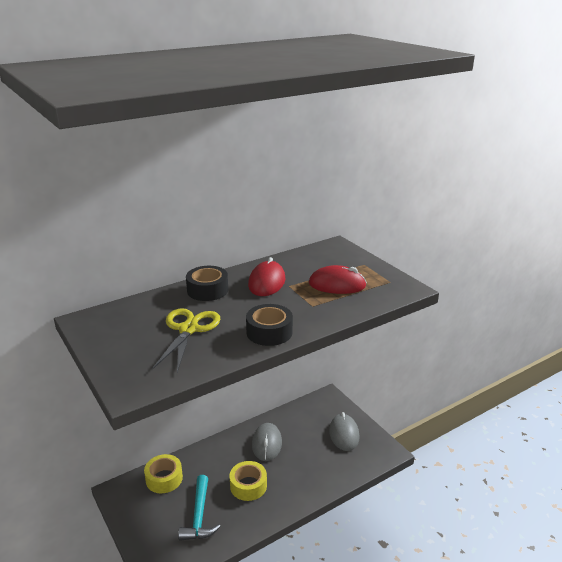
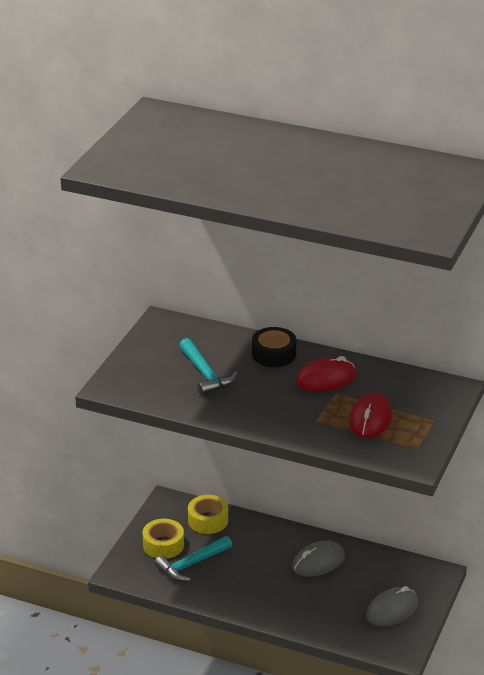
camera: 55 degrees right, 5 degrees up
yellow scissors [152,308,220,372] -> turquoise hammer [179,338,238,396]
yellow tape [230,461,267,501] -> yellow tape moved to [142,519,184,559]
black tape [246,304,293,346] -> none
red mouse [309,265,367,294] -> red mouse turned 45 degrees clockwise [349,393,392,438]

